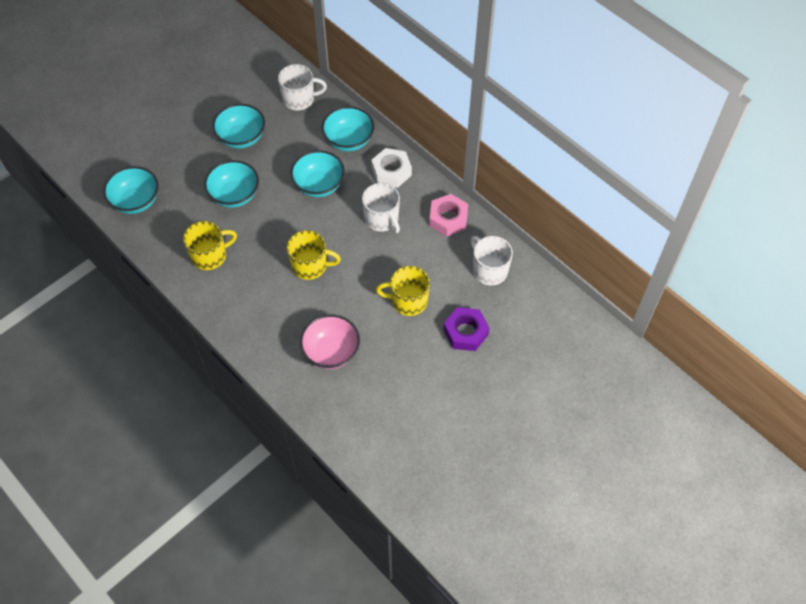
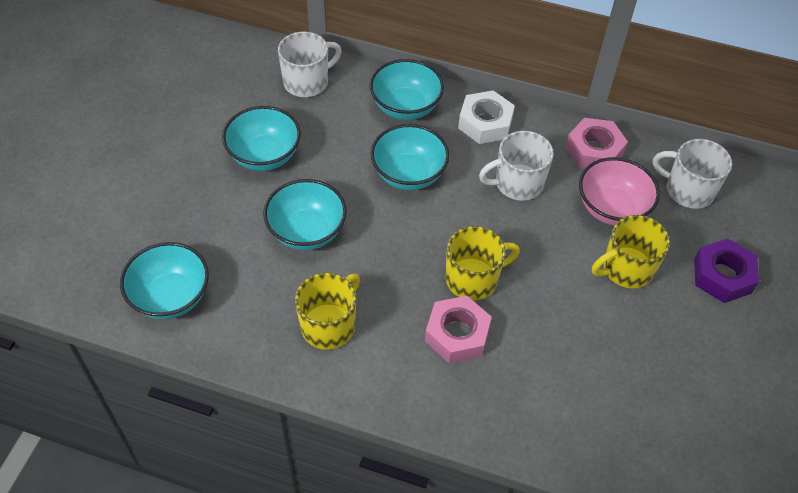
camera: 30 degrees left, 5 degrees down
pink bowl [300,314,360,369] -> pink bowl moved to [579,157,660,226]
white mug [362,183,400,233] -> white mug turned 135 degrees clockwise [479,131,554,201]
none -> pink nut [425,296,492,363]

